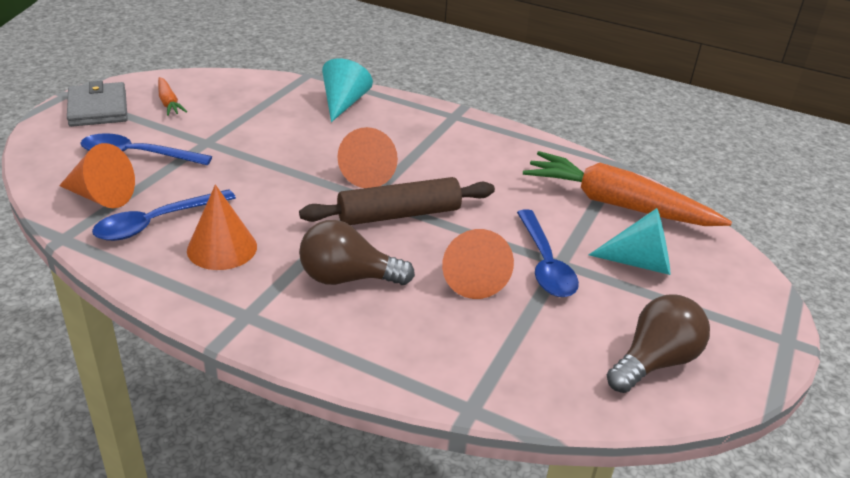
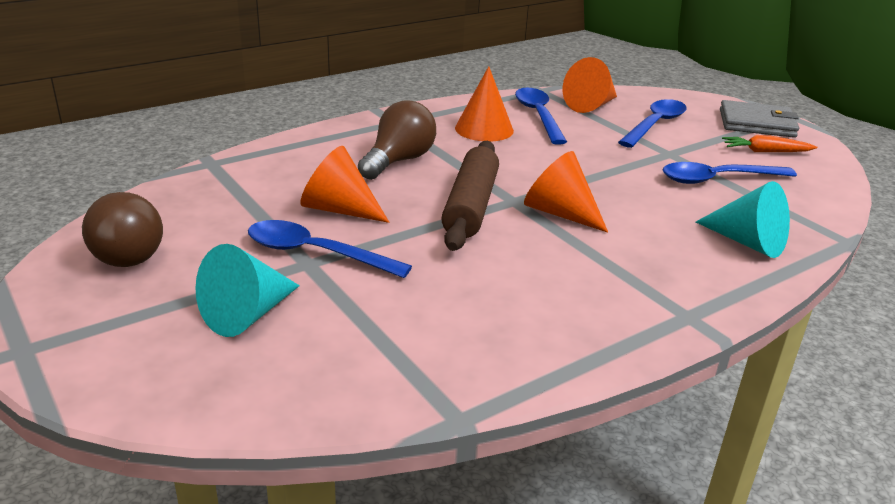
camera: 120 degrees right, 5 degrees down
orange carrot [523,151,732,226] -> none
none -> blue spoon [663,162,797,184]

